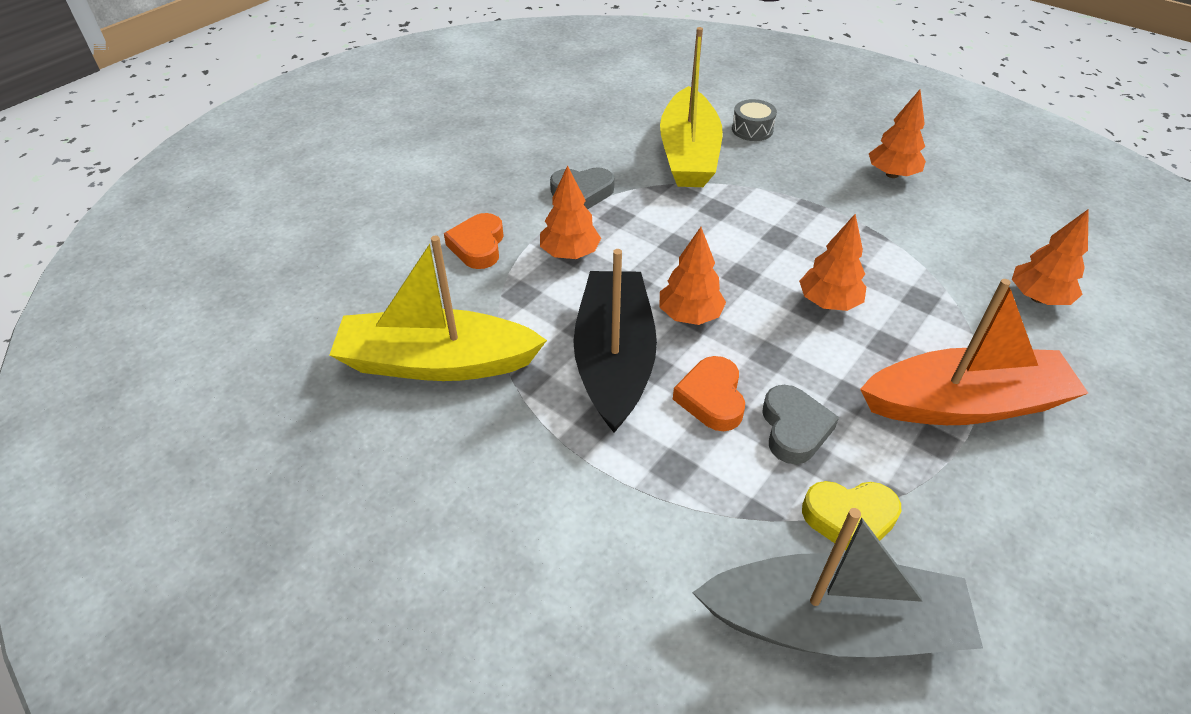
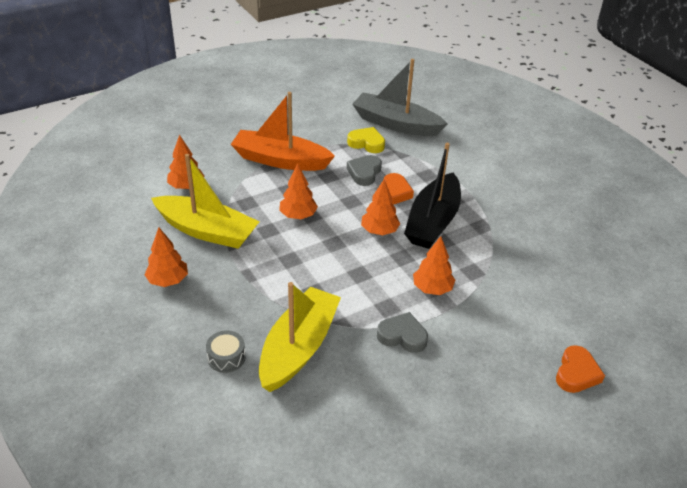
camera: 160 degrees left, 5 degrees down
yellow boat [329,236,547,381] -> yellow boat moved to [151,154,260,249]
orange heart [444,213,504,269] -> orange heart moved to [556,345,605,393]

